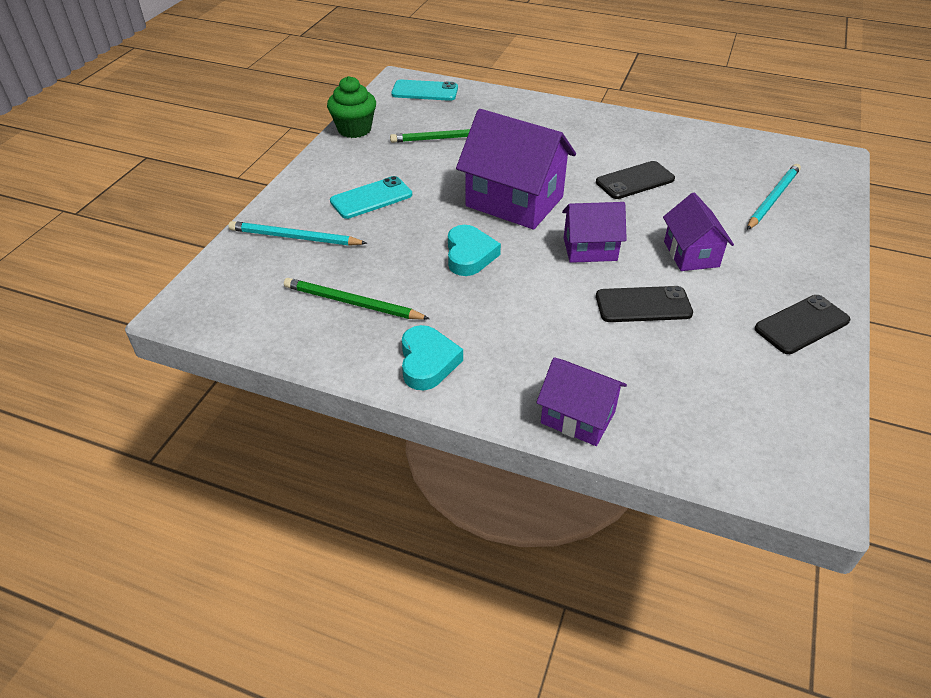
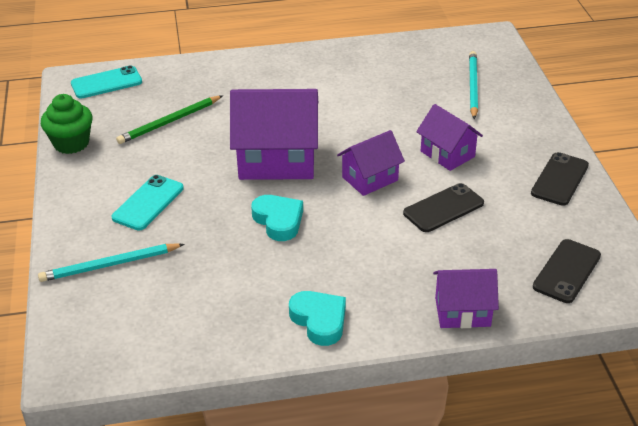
camera: 30 degrees left, 5 degrees down
green pencil [284,278,430,320] -> none
black phone [596,161,675,199] -> black phone moved to [533,239,601,303]

